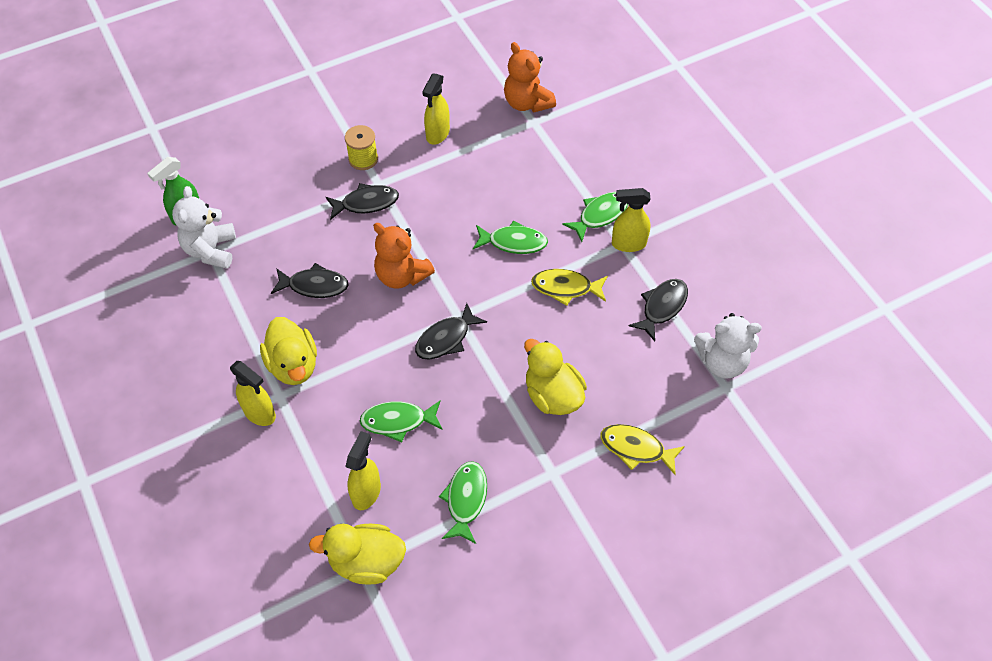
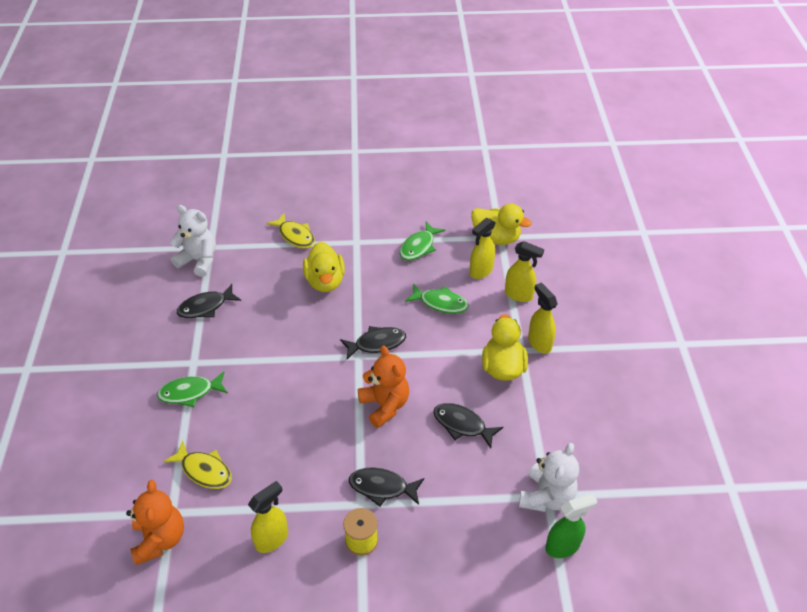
camera: 155 degrees left, 10 degrees down
green fish [473,220,548,254] -> none
yellow fish [531,269,608,306] -> yellow fish moved to [163,441,232,489]
yellow spray bottle [612,188,651,252] -> yellow spray bottle moved to [505,241,544,302]

